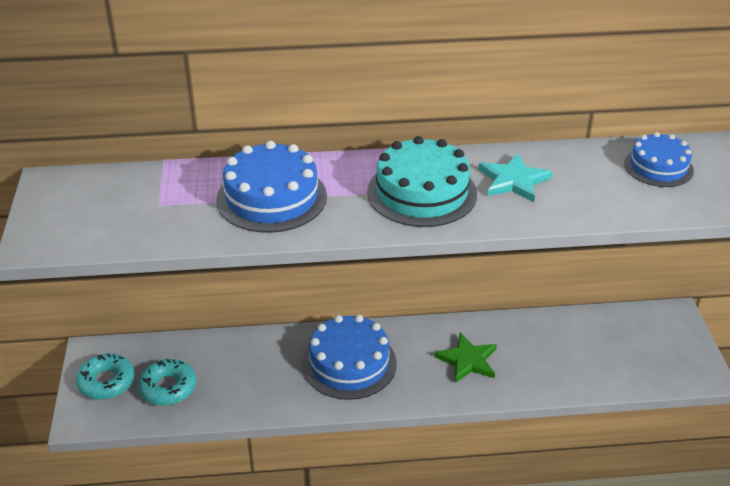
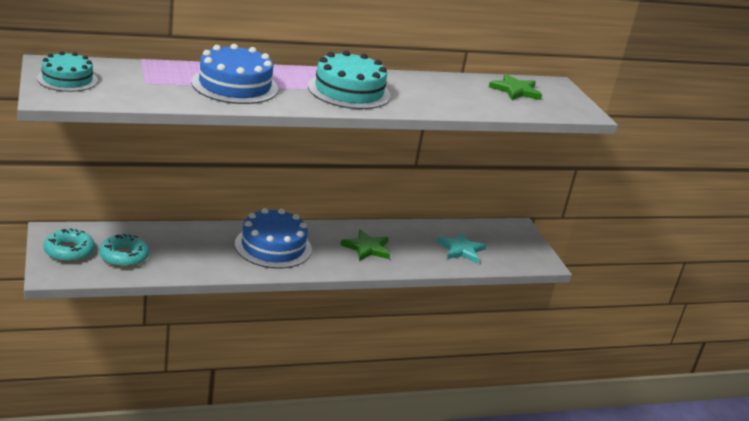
camera: 15 degrees left, 10 degrees down
turquoise star [479,153,553,202] -> turquoise star moved to [437,232,486,264]
blue cake [624,132,694,187] -> green star [489,74,542,100]
none -> turquoise cake [37,51,98,92]

